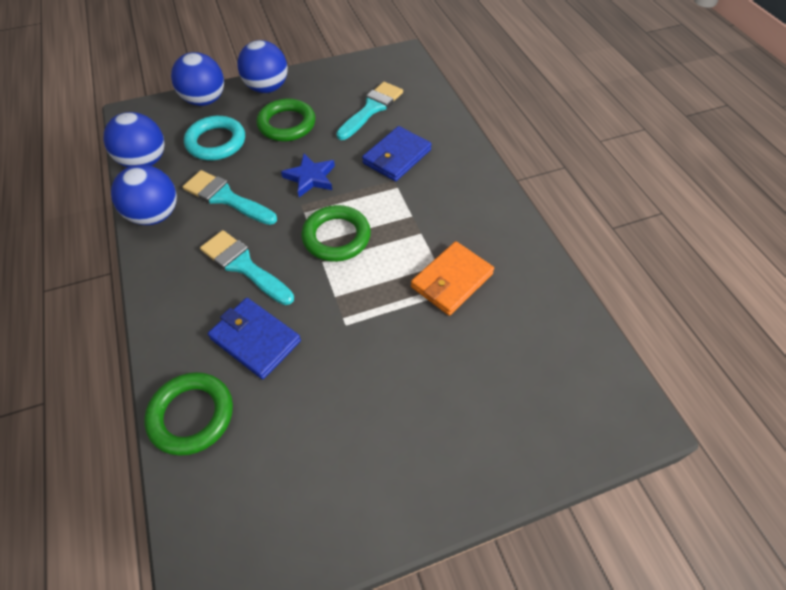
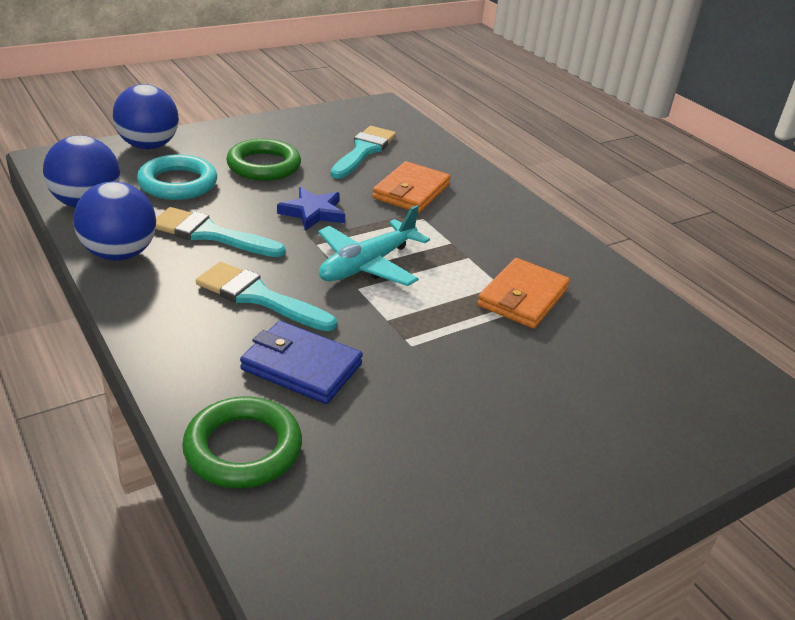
camera: 15 degrees left, 20 degrees down
blue ball [237,40,288,93] -> none
green ring [301,205,371,262] -> turquoise plane [318,205,430,286]
blue wallet [362,126,432,182] -> orange wallet [372,161,451,213]

